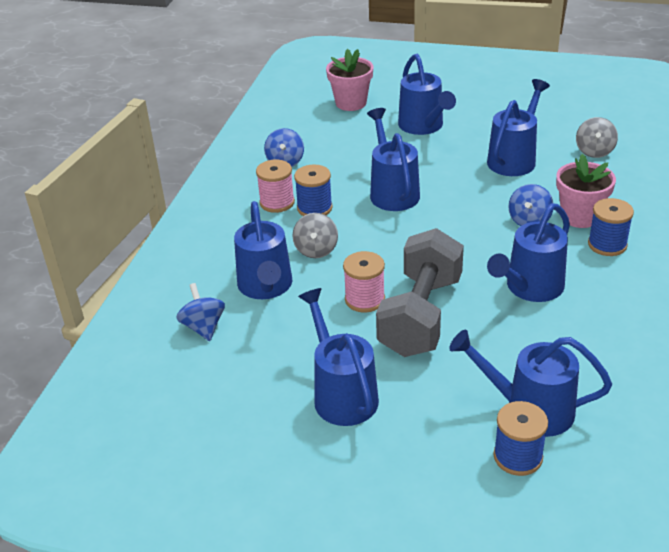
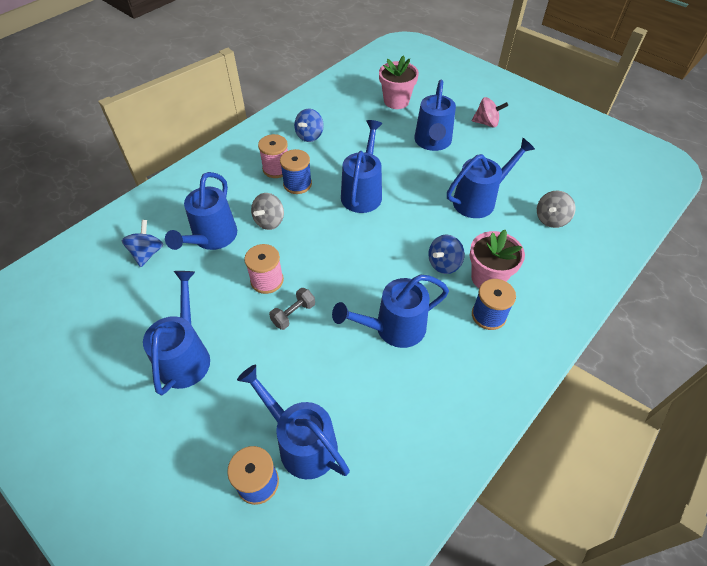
camera: 25 degrees right, 15 degrees up
grey dumbbell [376,228,464,357] -> grey dumbbell [269,288,315,330], size x0.40
none -> pink spinning top [472,97,508,127]

